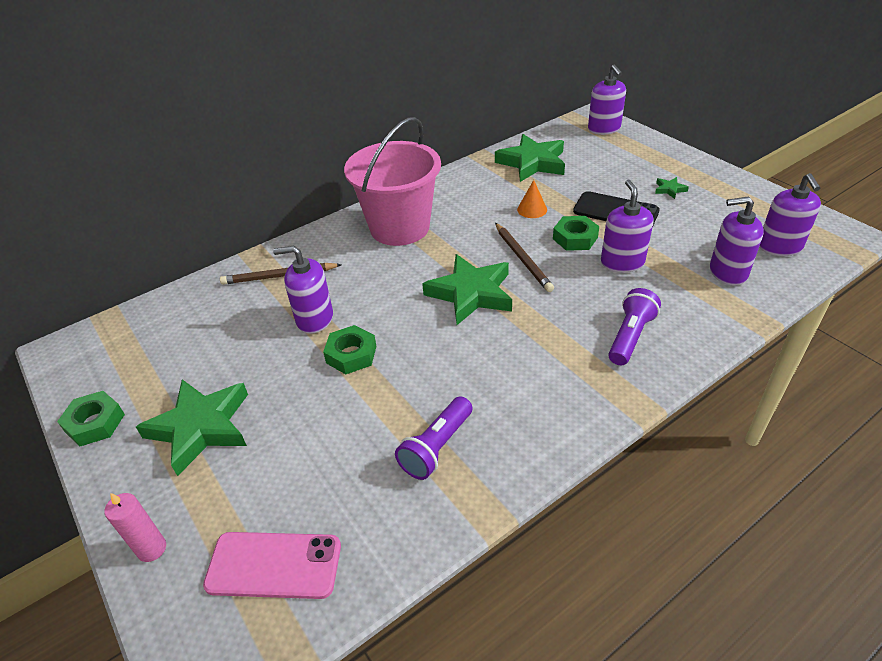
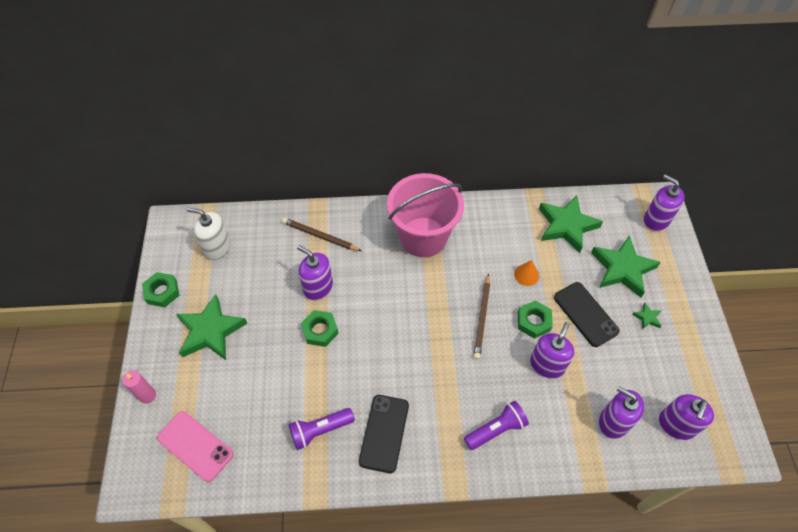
camera: 30 degrees right, 15 degrees up
green star [422,254,512,325] -> green star moved to [591,236,661,297]
purple soap dispenser [588,65,626,135] -> purple soap dispenser turned 120 degrees clockwise [644,174,684,231]
none -> white soap dispenser [187,208,231,260]
none -> black phone [359,395,409,473]

